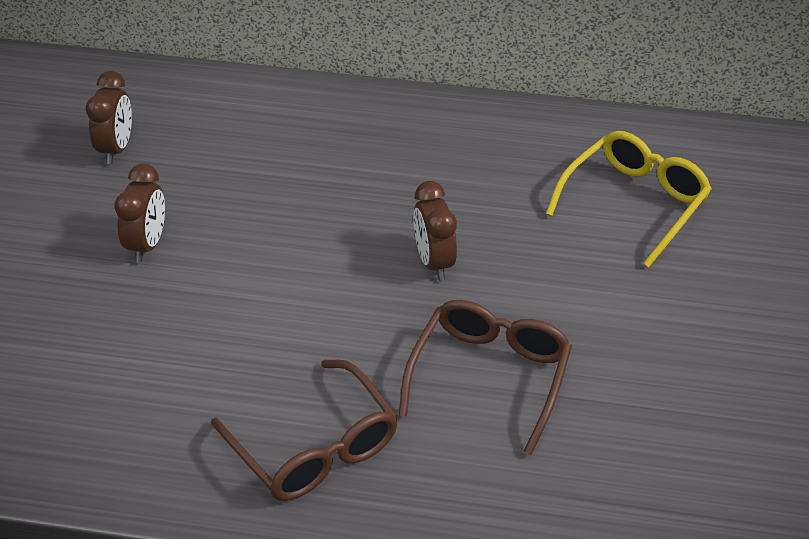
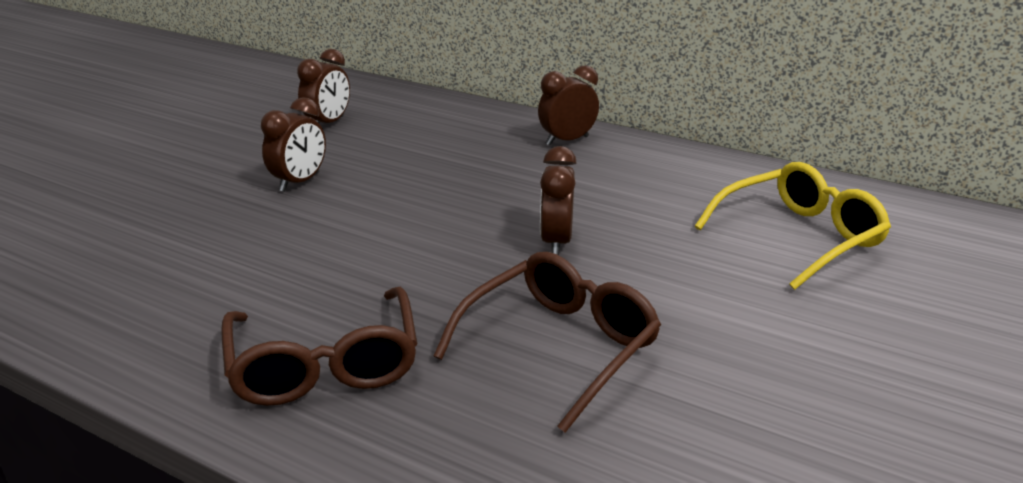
camera: 20 degrees right, 15 degrees down
none -> brown clock [538,65,599,145]

